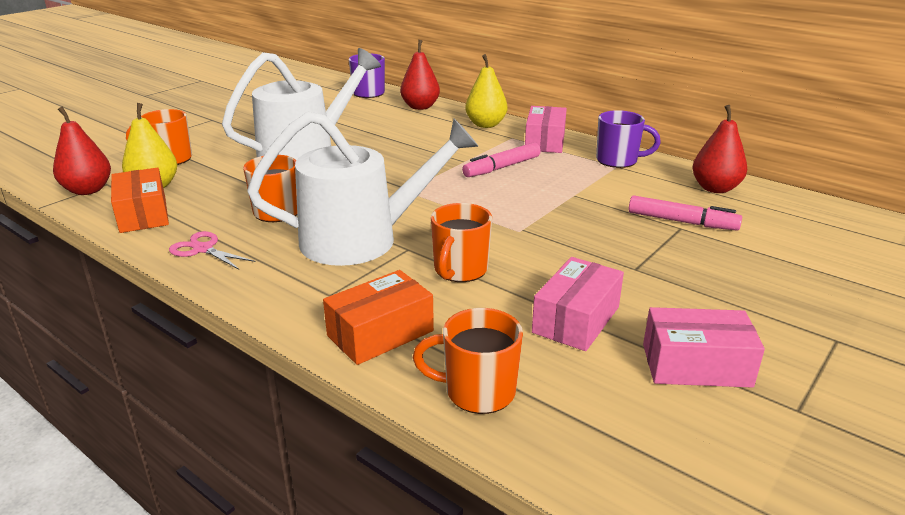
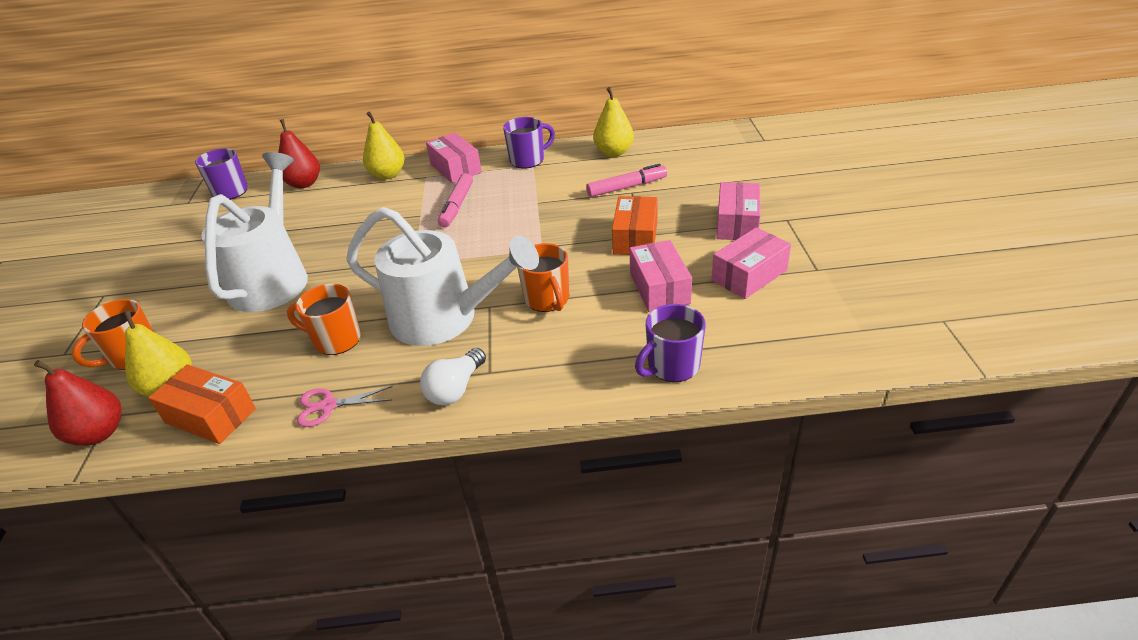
camera: 40 degrees left, 10 degrees up
white watering can [247,112,479,266] -> white watering can turned 75 degrees clockwise [346,207,539,346]
orange box [323,270,434,365] -> orange box moved to [612,196,658,255]
orange mug [412,308,523,414] -> purple mug [635,304,706,382]
red pear [693,105,747,193] -> yellow pear [593,87,634,157]
none -> white light bulb [420,348,486,405]
none -> pink box [716,182,761,240]

